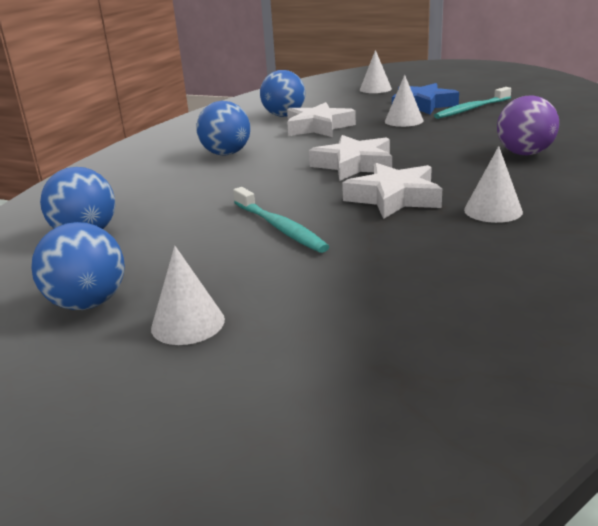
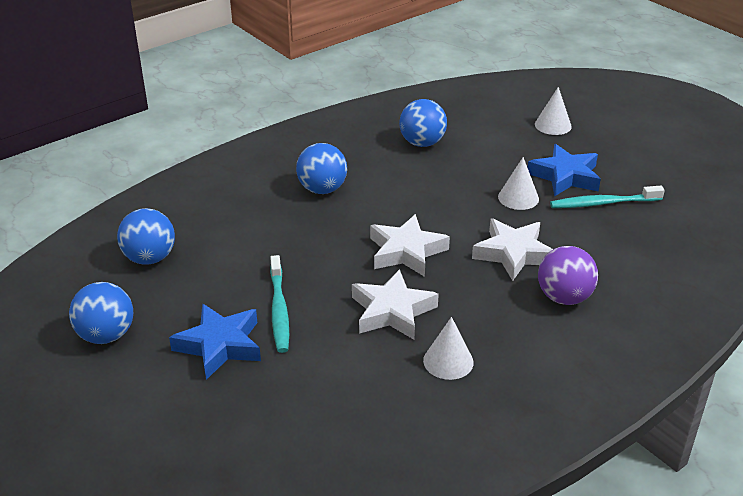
camera: 25 degrees right, 10 degrees up
white cone [151,246,225,345] -> none
white star [287,102,356,137] -> white star moved to [472,218,553,281]
none -> blue star [169,303,261,380]

